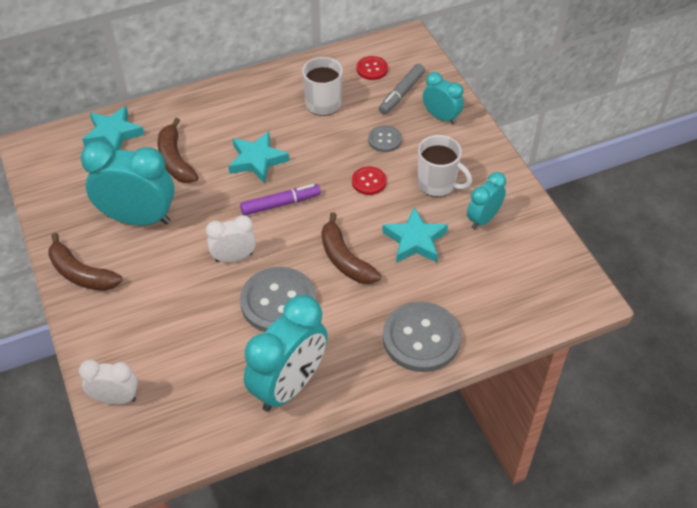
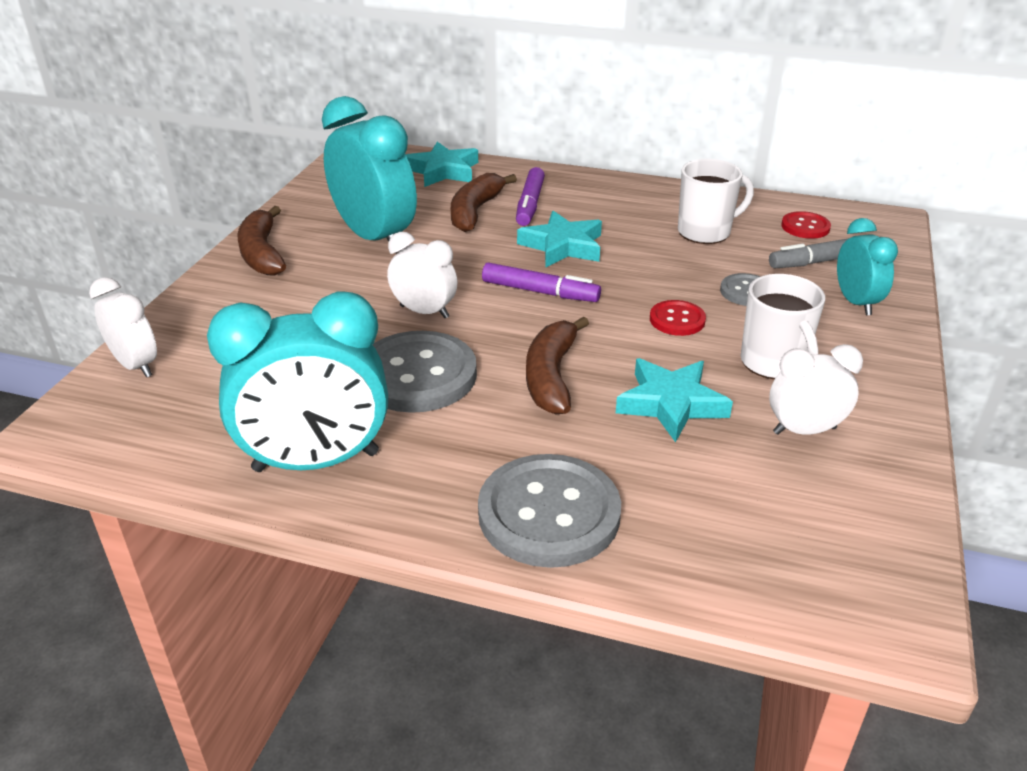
camera: 40 degrees right, 15 degrees down
turquoise clock [467,172,506,229] -> white clock [769,344,863,435]
none -> purple marker [516,167,545,226]

